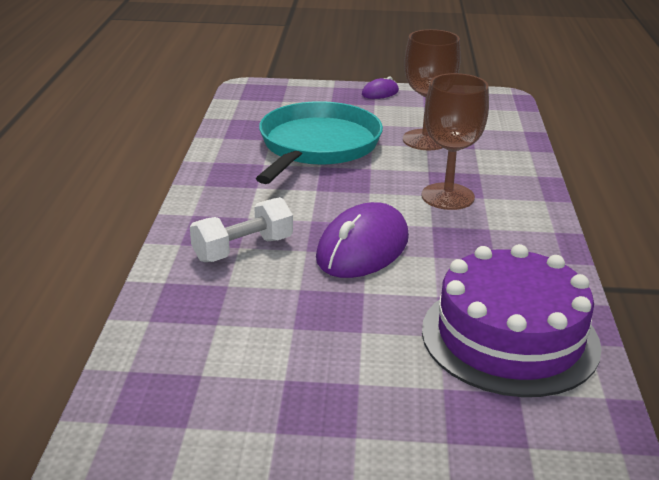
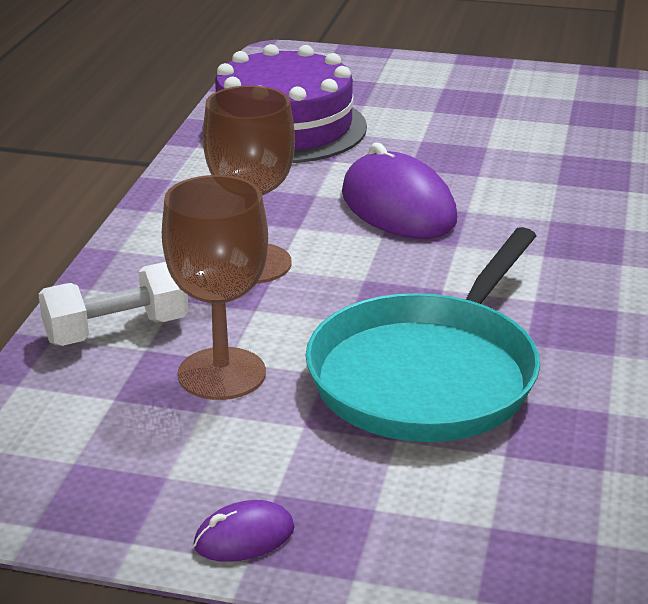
camera: 170 degrees left, 0 degrees up
white dumbbell [190,197,293,262] -> white dumbbell moved to [38,262,189,346]
purple mouse [316,202,409,278] -> purple mouse turned 75 degrees counterclockwise [342,143,457,239]

